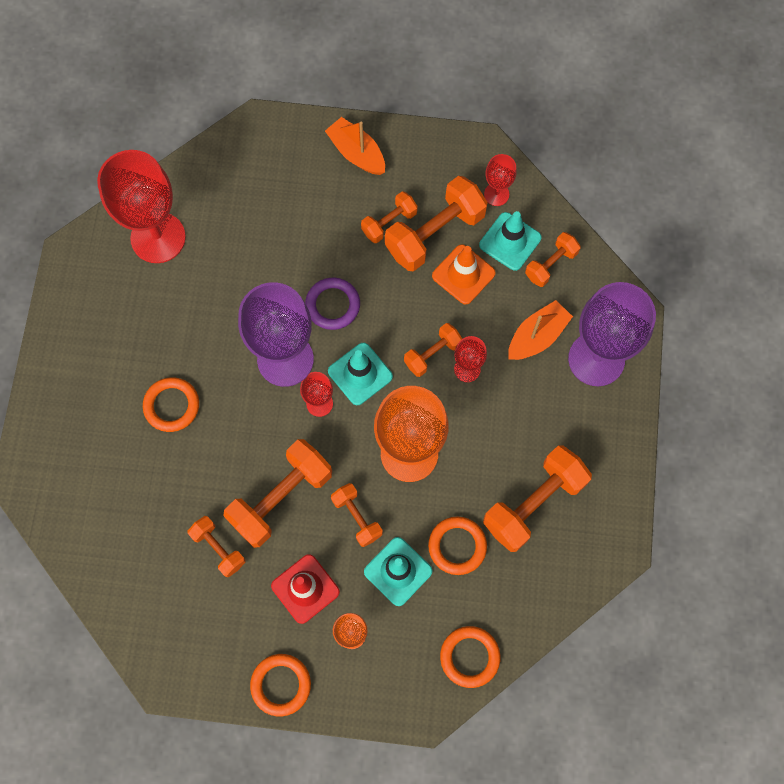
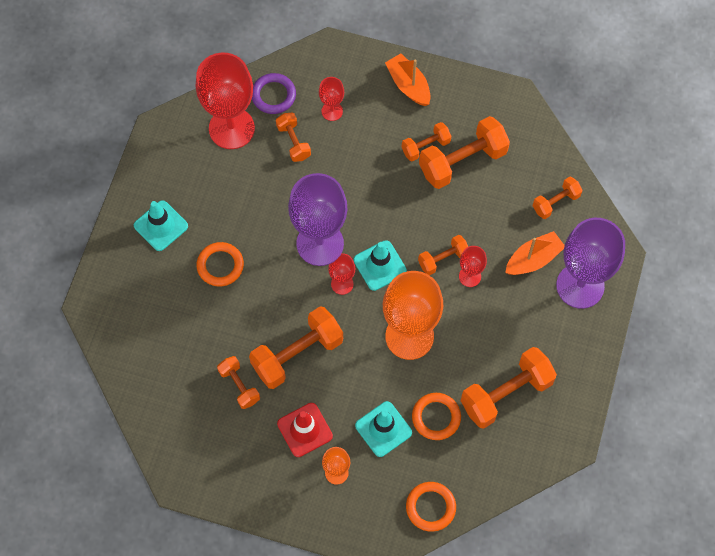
camera: 10 degrees right, 5 degrees down
orange ring [250,654,311,716] -> none
purple ring [305,278,360,330] -> purple ring moved to [252,73,296,114]
orange dumbbell [331,483,383,547] -> orange dumbbell moved to [276,113,311,162]
orange traffic cone [432,244,496,304] -> none
turquoise traffic cone [479,211,542,271] -> turquoise traffic cone moved to [134,200,188,251]
red goblet [484,154,517,206] -> red goblet moved to [319,77,344,121]

